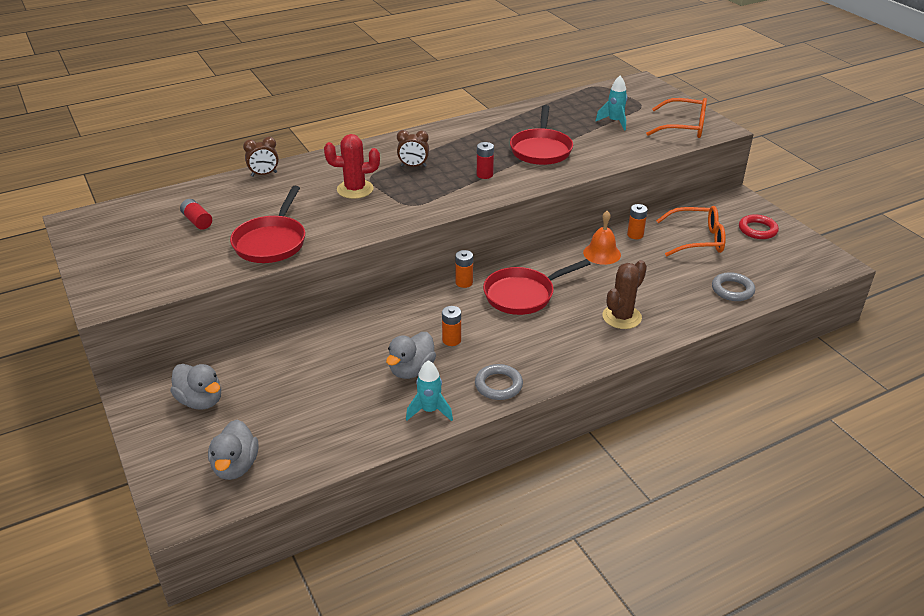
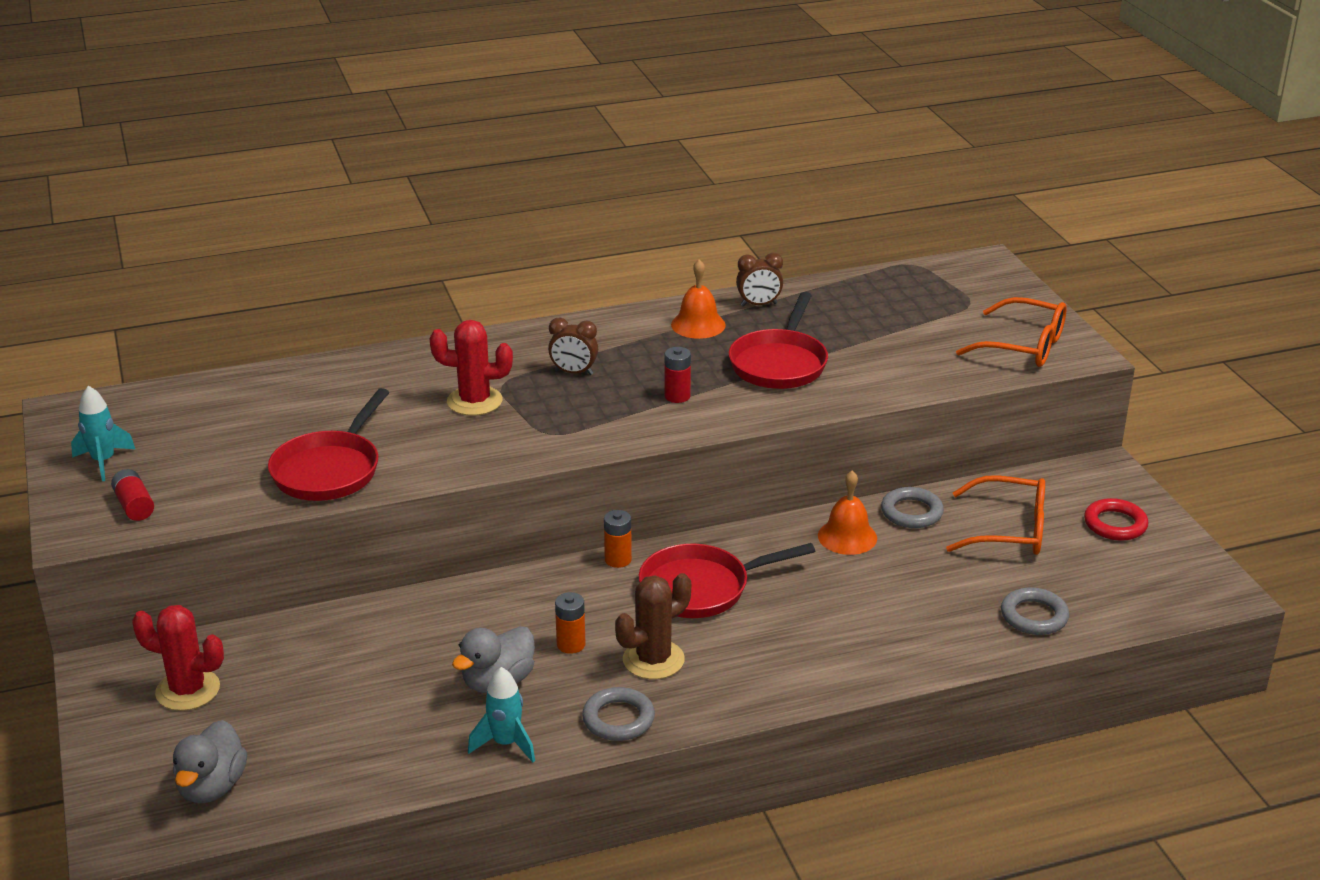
camera: 10 degrees right, 5 degrees down
grey duck [170,364,221,410] -> red cactus [132,605,224,711]
red battery [180,199,212,230] -> red battery moved to [111,469,154,521]
brown clock [243,137,279,177] -> brown clock moved to [736,253,783,307]
turquoise rocket [595,76,627,131] -> turquoise rocket moved to [71,386,135,481]
brown cactus [602,260,647,329] -> brown cactus moved to [615,573,691,679]
orange battery [627,204,648,239] -> grey ring [881,487,944,528]
none -> orange bell [671,259,726,339]

